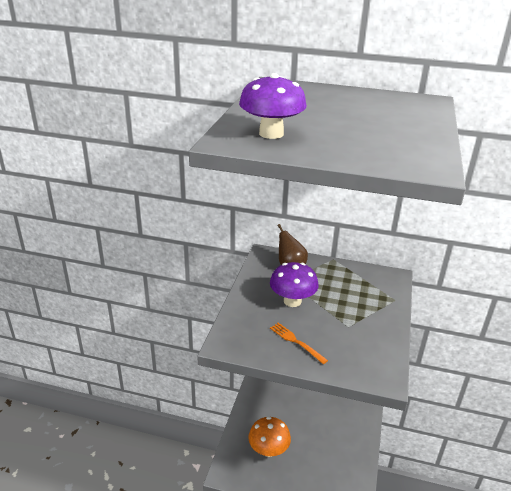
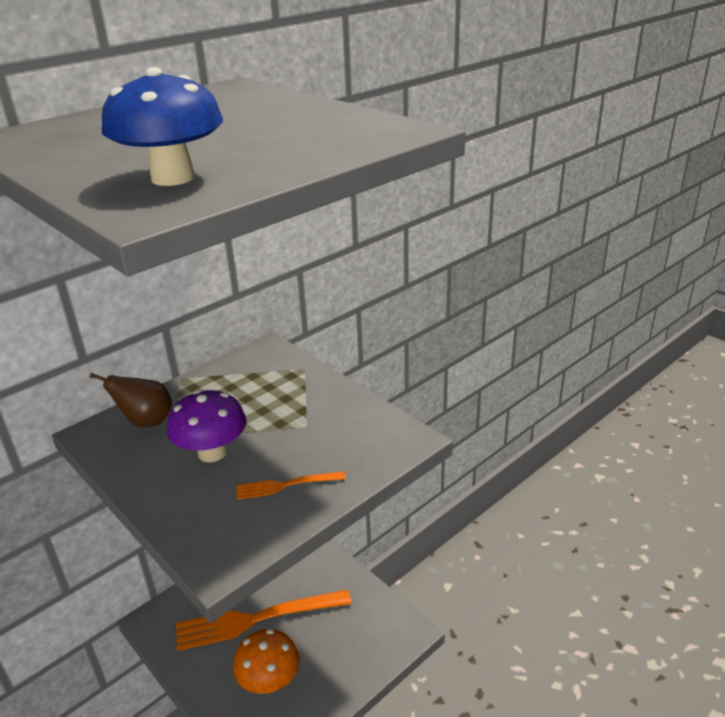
camera: 55 degrees left, 0 degrees up
purple mushroom [239,73,307,139] -> blue mushroom [102,67,223,186]
none -> orange fork [176,589,352,651]

